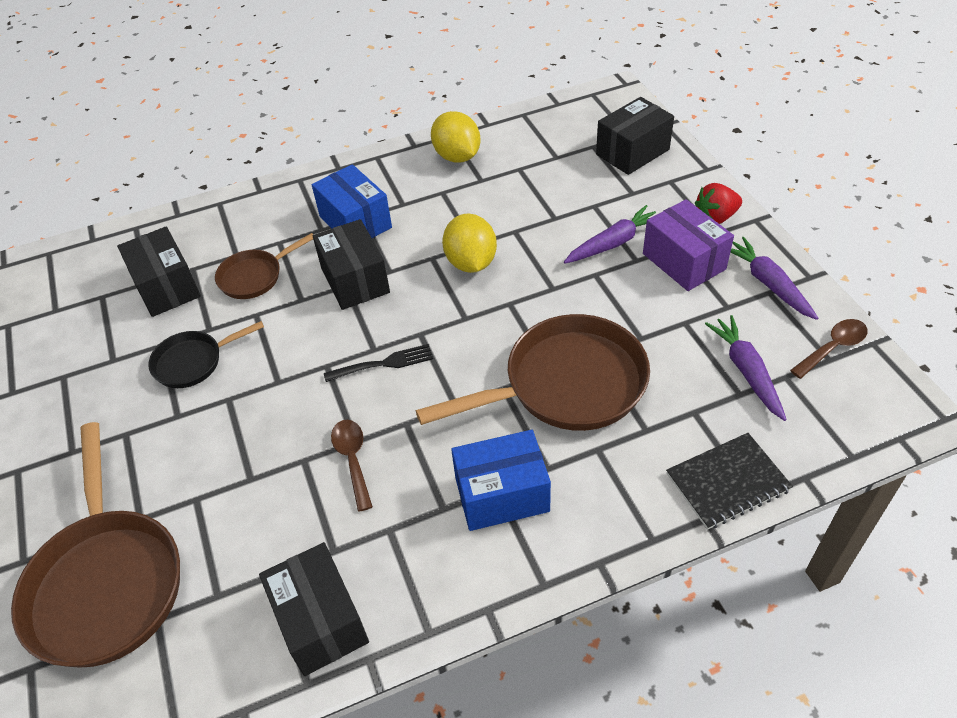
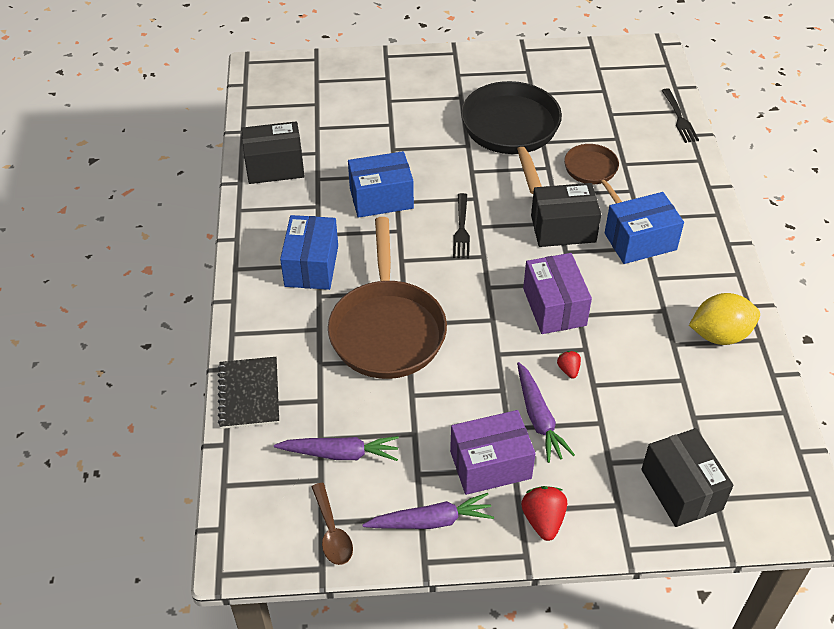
camera: 105 degrees right, 0 degrees up
brown pan [11,422,180,668] -> none
black box [117,227,201,317] -> none
black pan [148,321,264,388] -> black pan [461,81,562,194], size x1.90
brown spoon [331,420,373,512] -> blue box [348,151,414,218]
yellow lemon [442,214,497,273] -> purple box [523,253,592,334]
none -> red strawberry [557,351,581,379]
none -> black fork [662,88,699,143]

